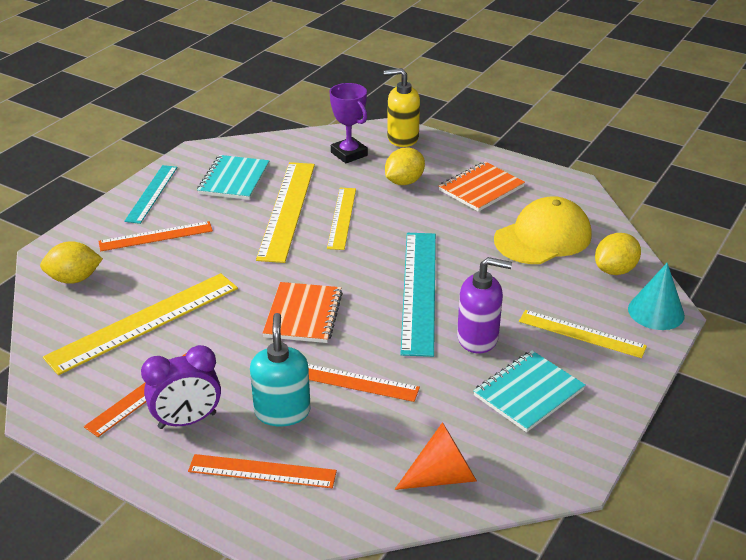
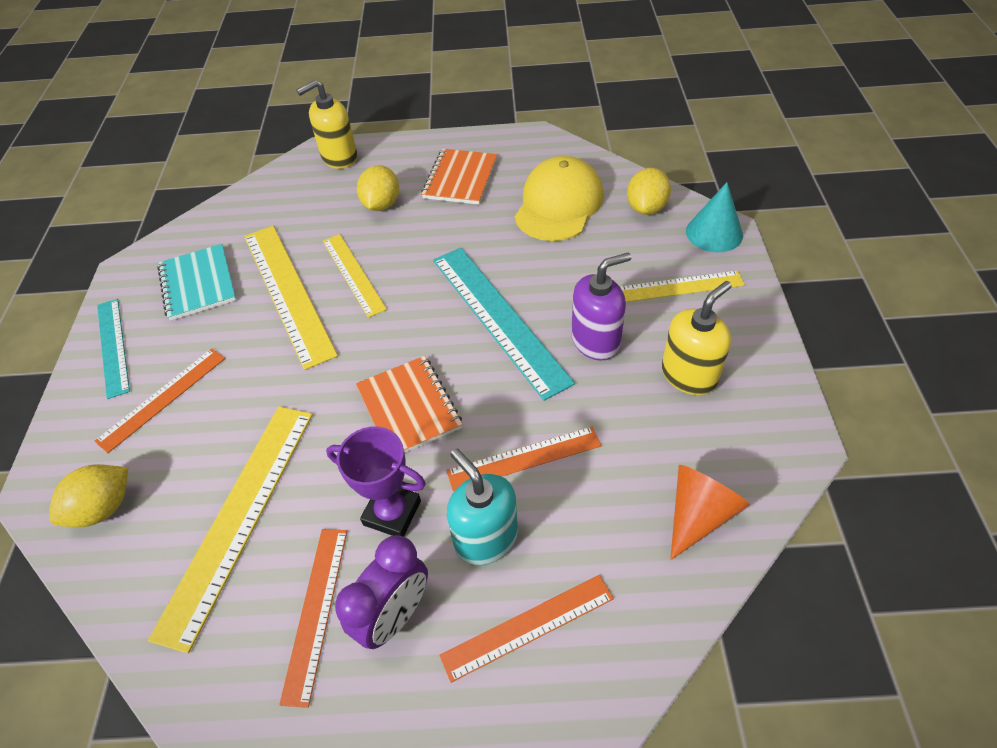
camera: 30 degrees left, 15 degrees up
purple trophy [330,83,368,163] -> purple trophy moved to [326,427,426,537]
turquoise notebook [473,350,586,432] -> yellow soap dispenser [662,281,732,395]

